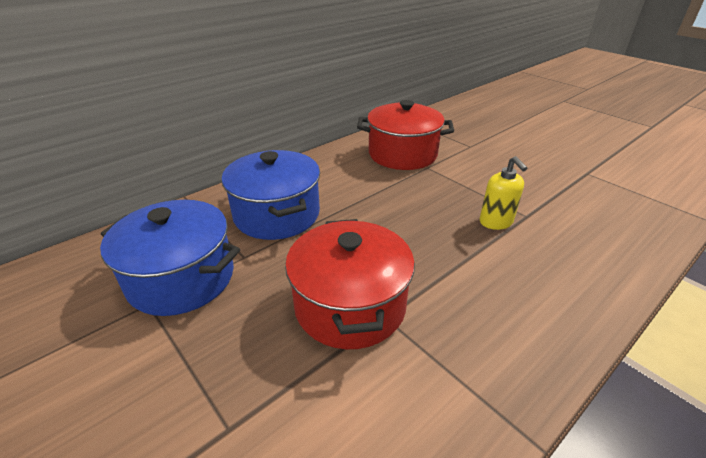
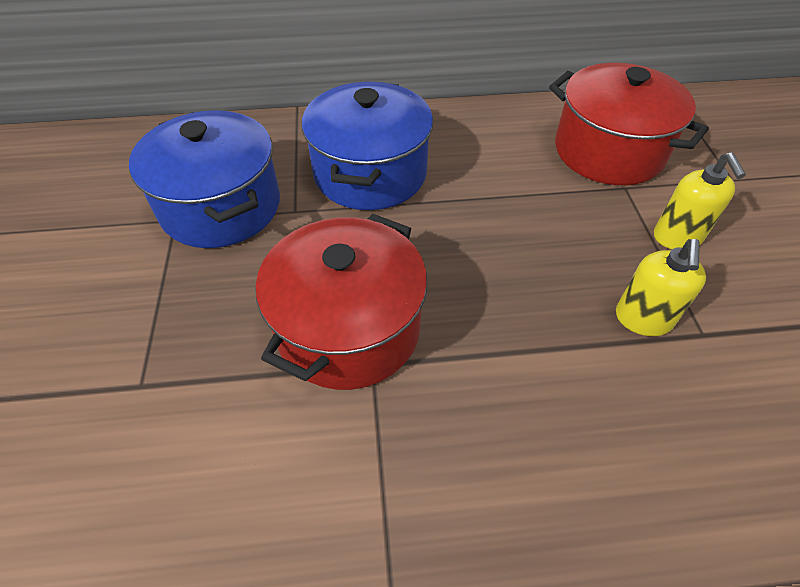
camera: 35 degrees right, 15 degrees up
none -> yellow soap dispenser [654,152,746,249]

